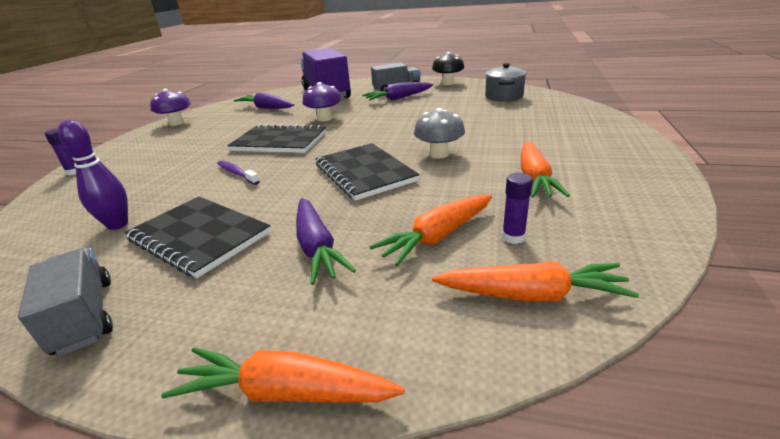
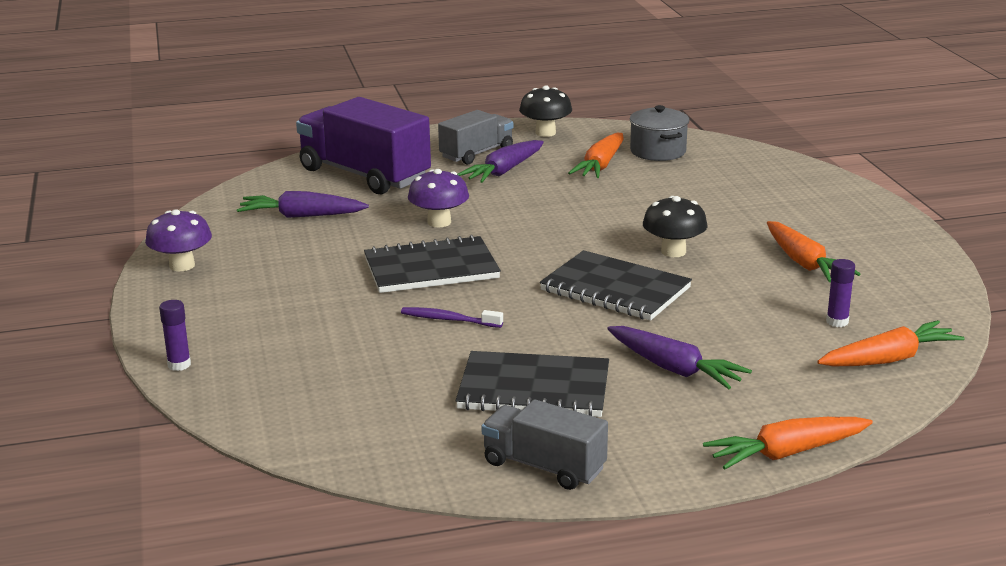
camera: 30 degrees left, 5 degrees down
purple bowling pin [58,120,128,230] -> none
orange carrot [369,195,492,266] -> orange carrot moved to [568,133,624,178]
grey mushroom [414,108,465,158] -> black mushroom [643,196,707,257]

